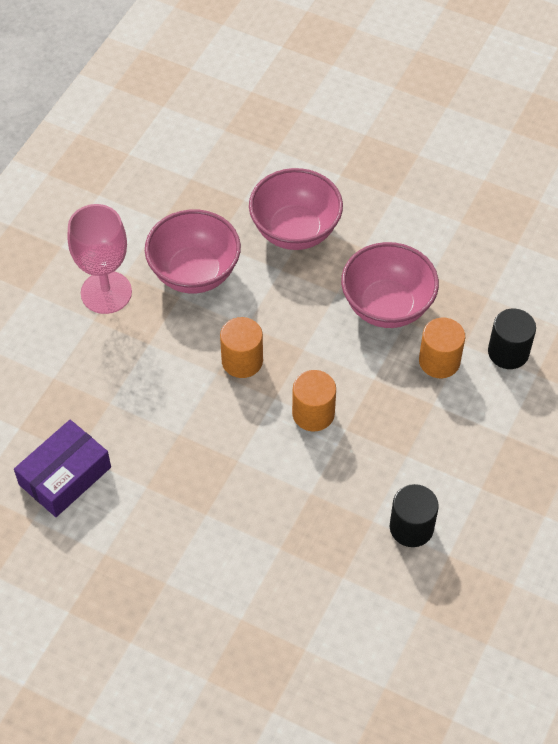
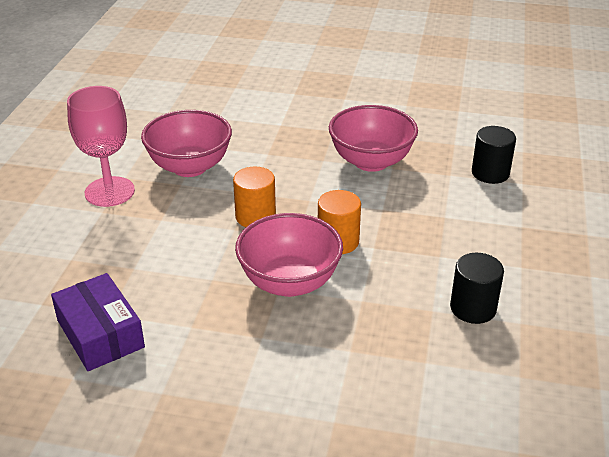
camera: 15 degrees left, 20 degrees down
purple box [14,420,111,517] -> purple box turned 60 degrees counterclockwise [51,273,145,371]
pink bowl [249,168,343,250] -> pink bowl moved to [235,213,343,297]
orange cylinder [419,318,465,378] -> none

